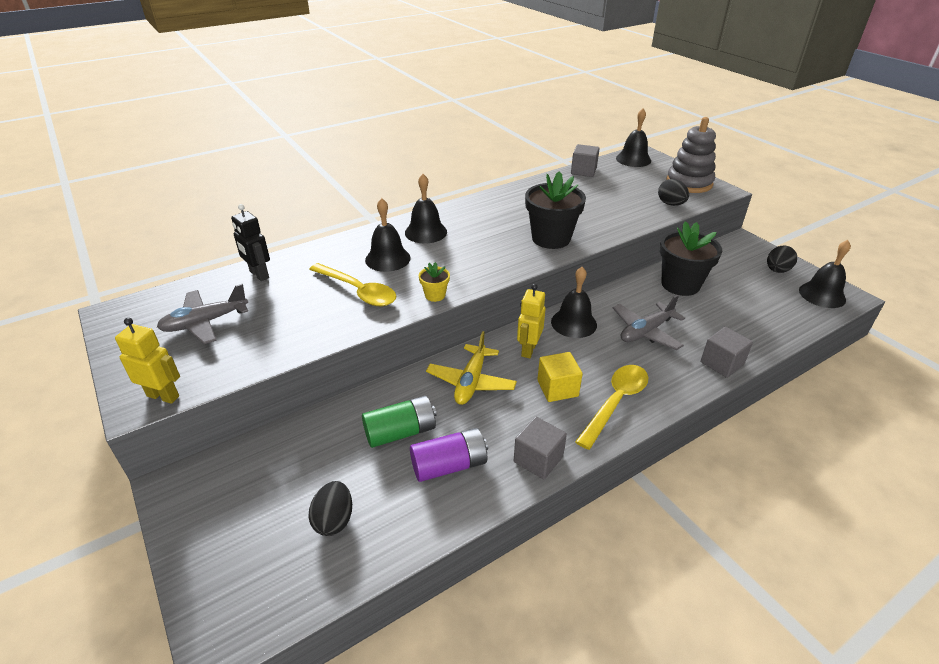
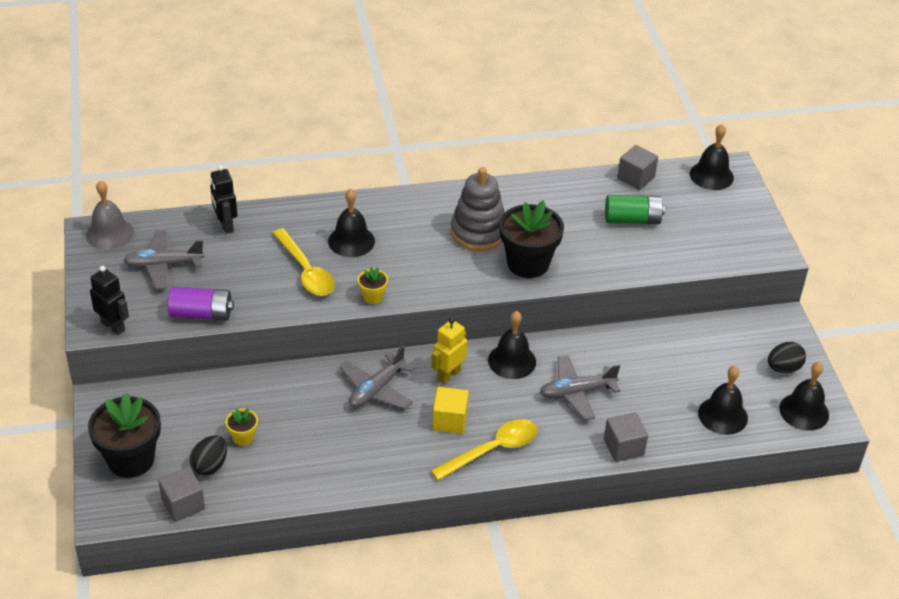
camera: 20 degrees right, 5 degrees up
yellow robot [115,318,180,404] -> black robot [90,266,129,335]
green battery [362,396,437,448] -> green battery moved to [605,195,665,224]
black bell [405,174,447,244] -> black bell moved to [698,366,748,435]
purple battery [410,428,488,482] -> purple battery moved to [168,287,234,320]
yellow plane [426,331,517,405] -> grey plane [339,345,415,409]
grey cube [514,417,567,479] -> grey cube moved to [158,467,205,522]
black egg [658,179,689,206] -> none
black flower pot [660,221,722,296] -> black flower pot moved to [88,393,161,478]
grey stacking toy [666,117,716,193] -> grey stacking toy moved to [451,167,505,251]
none -> grey bell [86,180,134,250]
none -> yellow flower pot [226,408,258,446]

